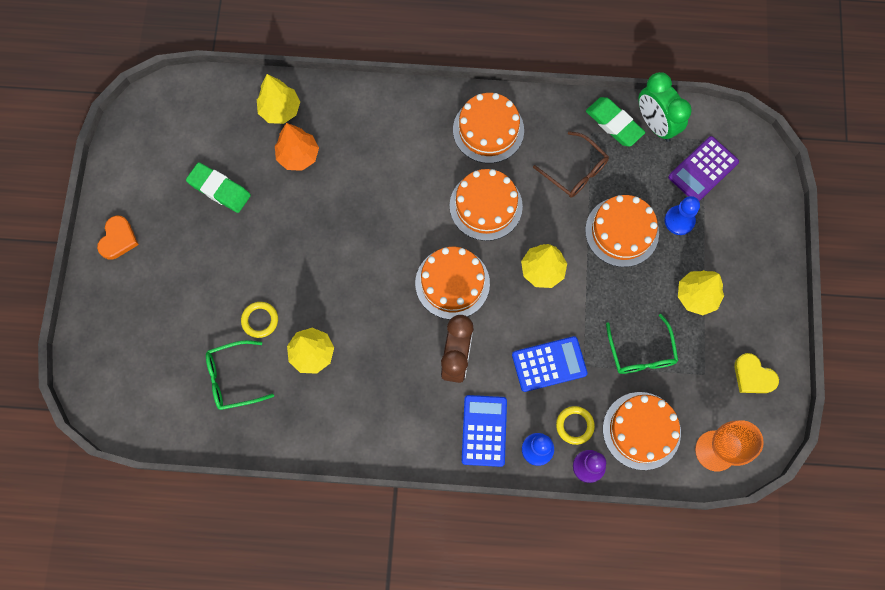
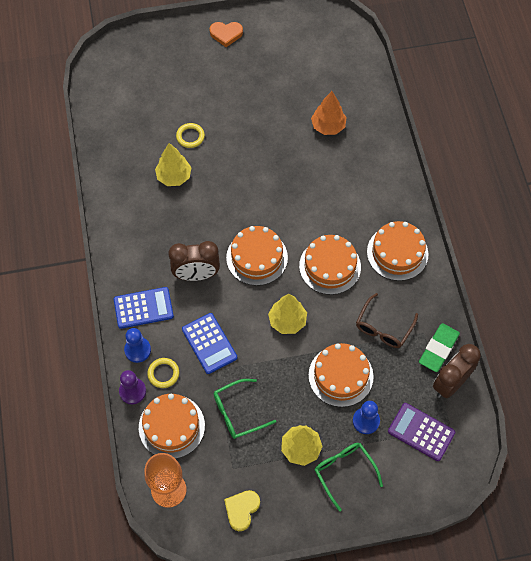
camera: 75 degrees right, 10 degrees down
green eraser [186,162,251,213] -> none
green glasses [206,340,274,410] -> green glasses moved to [315,443,383,512]
yellow tree [257,74,300,124] -> none
green clock [638,72,692,142] -> brown clock [433,344,481,398]

